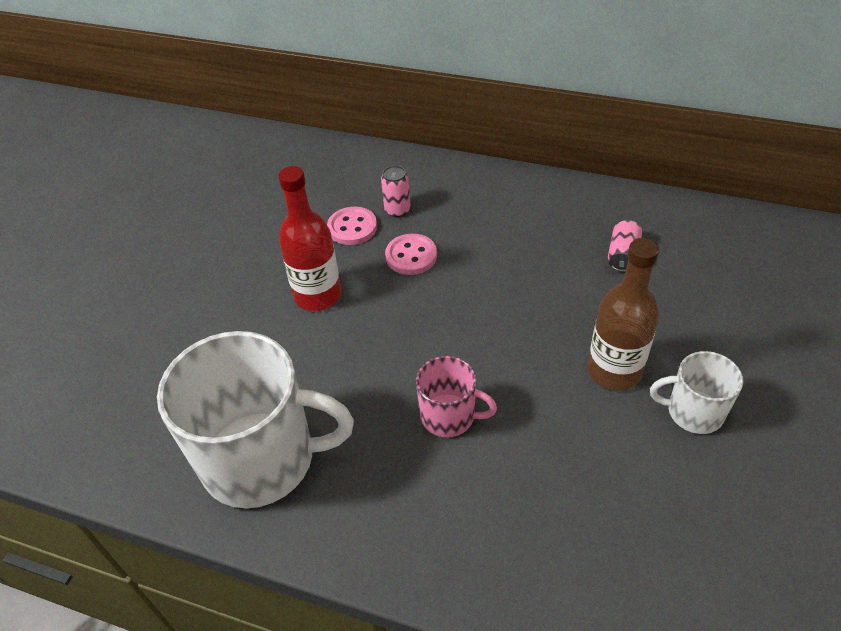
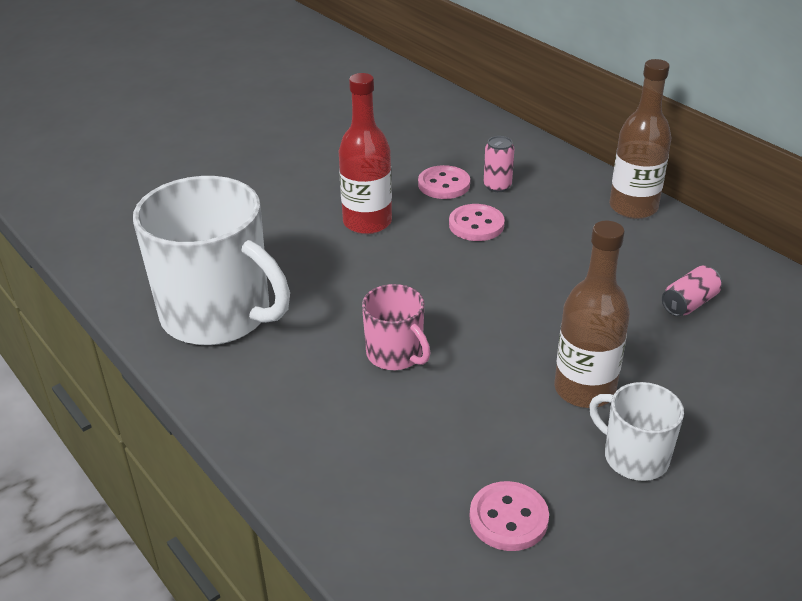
camera: 30 degrees right, 10 degrees down
none -> pink button [469,481,549,551]
none -> brown bottle [609,59,671,219]

